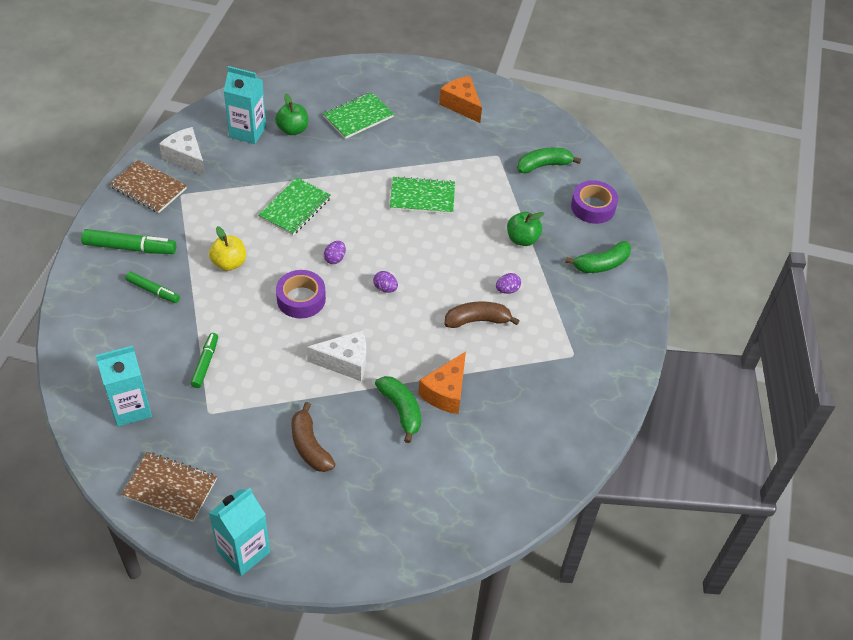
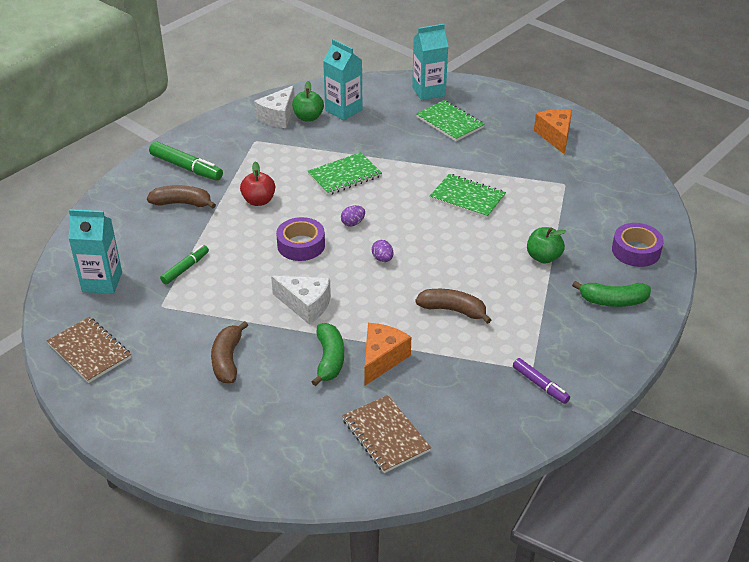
camera: 30 degrees right, 10 degrees down
brown notebook [110,160,187,213] -> brown notebook moved to [342,395,431,473]
green marker [126,272,180,303] -> brown banana [147,185,216,209]
white cheese [159,127,205,177] -> white cheese turned 135 degrees counterclockwise [254,85,295,128]
yellow apple [209,226,246,271] -> red apple [240,161,275,206]
turquoise carton [209,488,270,576] -> turquoise carton moved to [412,24,448,100]
green apple [275,94,308,135] -> green apple moved to [292,81,324,122]
green notebook [323,92,394,139] -> green notebook turned 60 degrees clockwise [416,100,485,141]
orange cheese [418,351,466,414] -> orange cheese turned 150 degrees clockwise [364,323,411,386]
purple egg [496,273,521,294] -> none
green banana [517,148,581,174] -> none
none -> purple marker [513,358,570,404]

